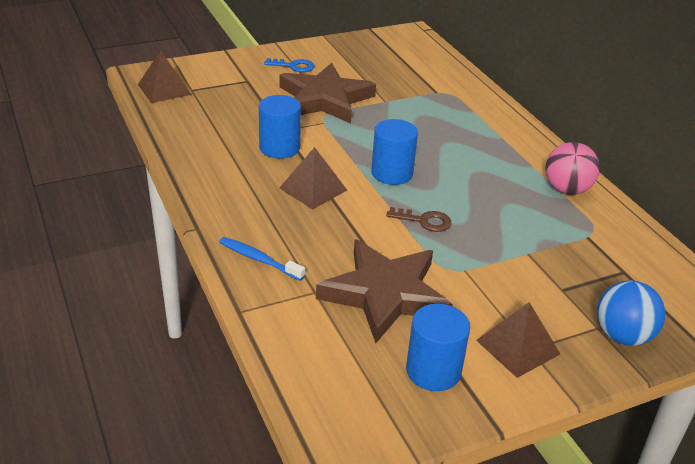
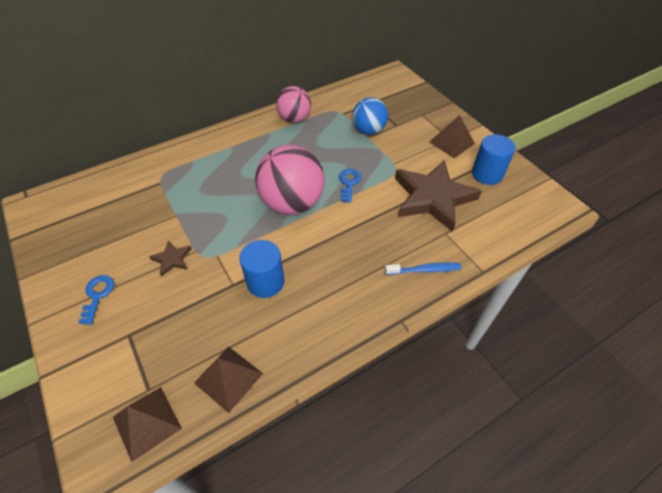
camera: 95 degrees left, 15 degrees up
blue toothbrush [219,237,305,281] -> blue toothbrush turned 120 degrees counterclockwise [385,263,462,275]
brown star [279,63,376,124] -> brown star [149,240,192,277], size x0.42
brown pyramid [279,147,347,209] -> brown pyramid moved to [194,347,263,413]
blue cylinder [371,119,418,185] -> pink ball [255,145,325,215]
brown key [386,207,452,232] -> blue key [339,169,361,202]
blue ball [597,280,665,346] -> blue ball moved to [352,97,388,135]

